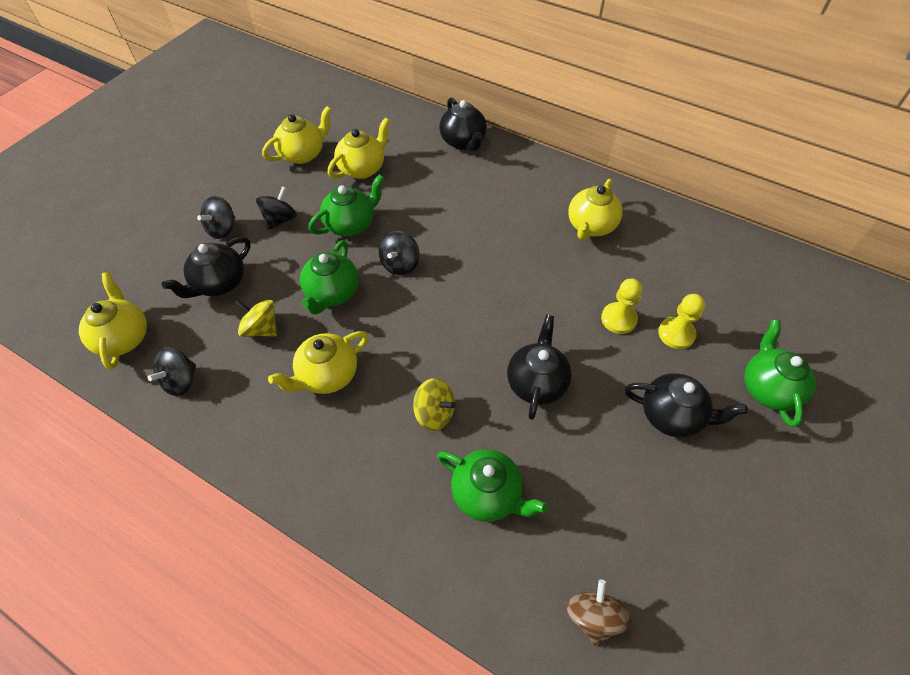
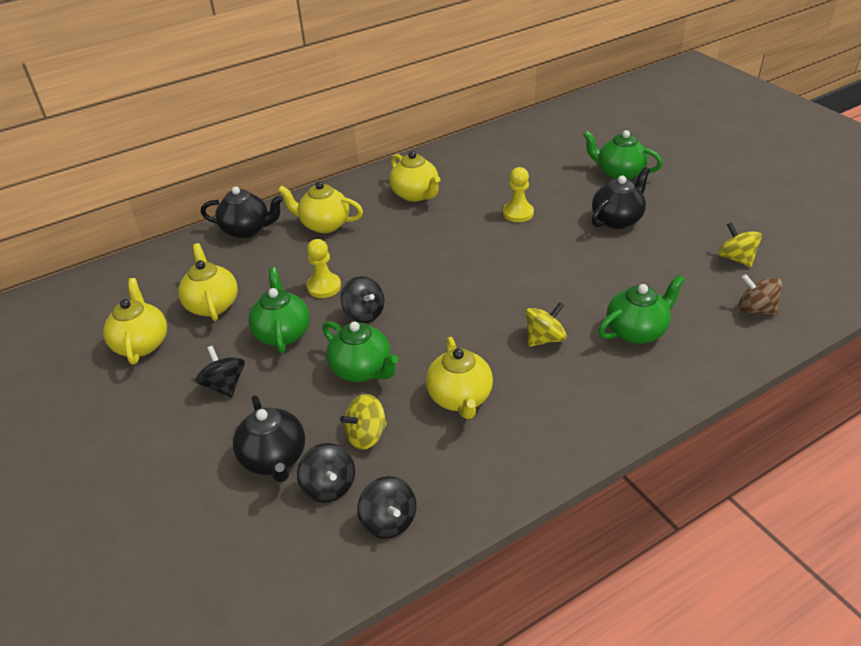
camera: 60 degrees left, 15 degrees down
yellow teapot [79,272,147,370] -> yellow teapot moved to [278,181,363,233]
black spinning top [197,196,235,239] -> black spinning top moved to [297,443,355,503]
black teapot [507,315,572,420] -> none
yellow pawn [658,294,705,349] -> yellow pawn moved to [307,239,341,298]
none -> yellow spinning top [718,222,762,267]

